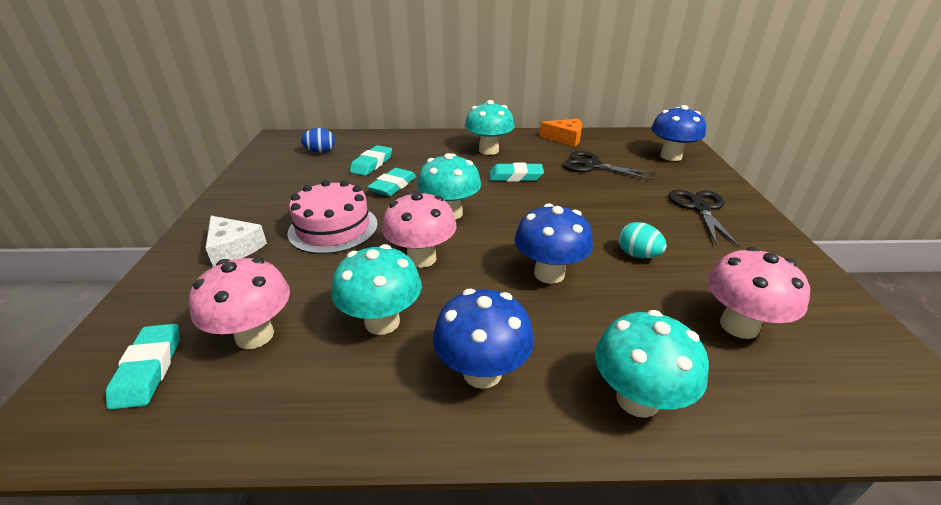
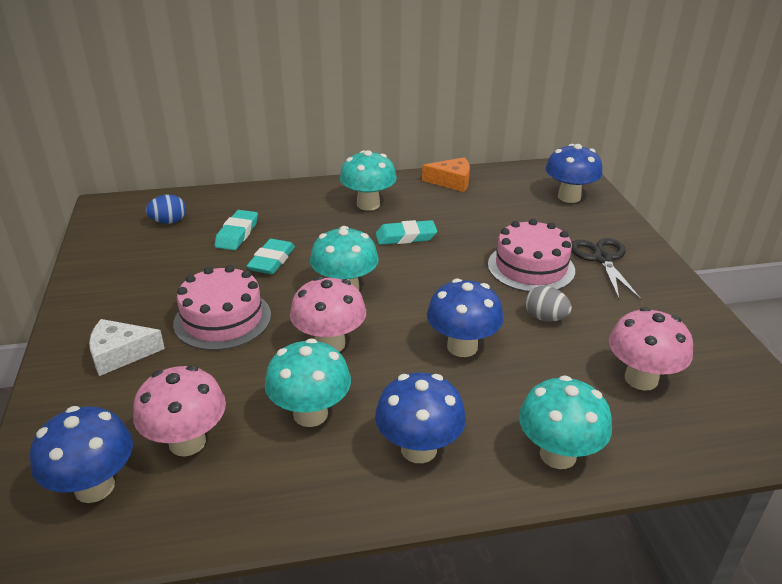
camera: 10 degrees left, 0 degrees up
turquoise eraser [106,324,180,410] -> blue mushroom [30,406,133,503]
white cheese [205,216,267,267] -> white cheese turned 135 degrees clockwise [89,319,165,376]
black scissors [563,151,656,180] -> none
turquoise egg [618,222,667,258] -> grey egg [525,286,572,322]
none -> pink cake [488,219,575,292]

